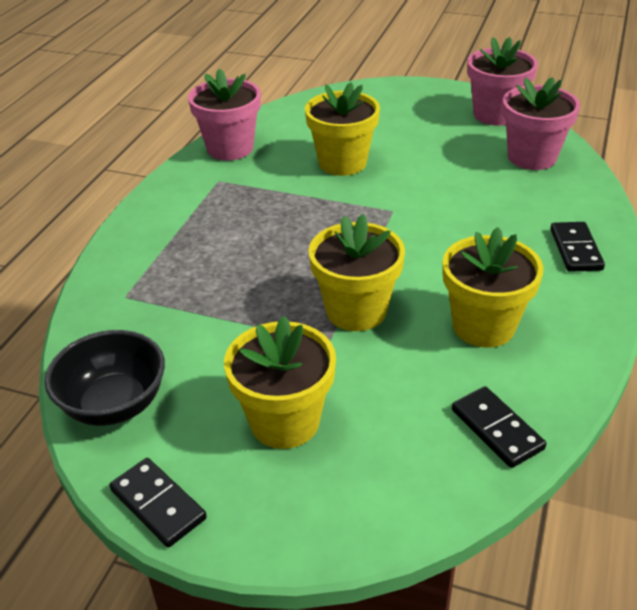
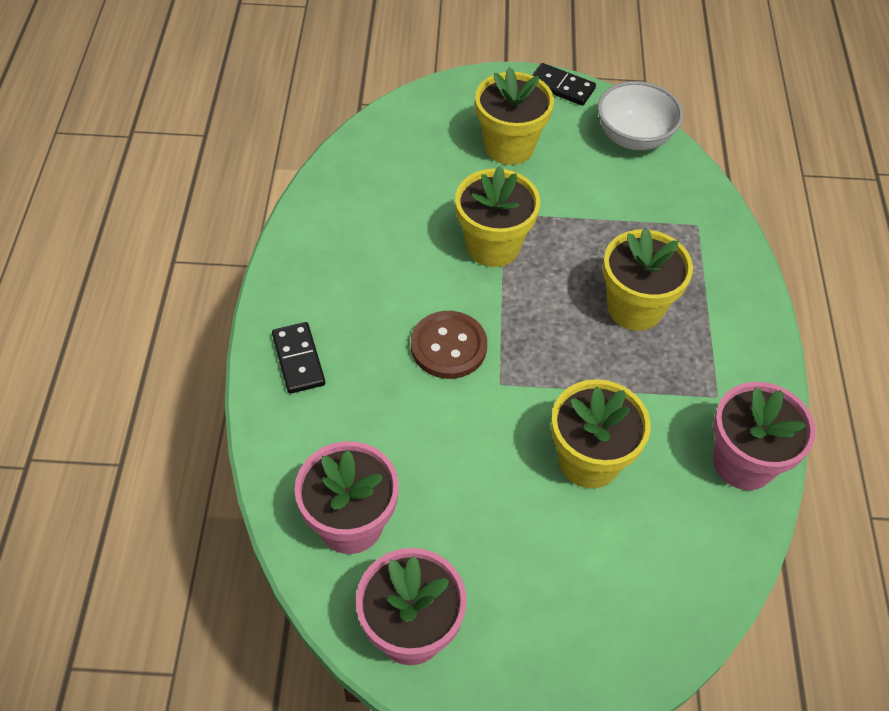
camera: 160 degrees right, 15 degrees up
black bowl [45,330,165,426] -> white bowl [598,81,683,150]
yellow flower pot [443,227,544,348] -> yellow flower pot moved to [603,228,693,331]
black domino [452,386,546,468] -> none
none -> brown button [411,311,487,379]

